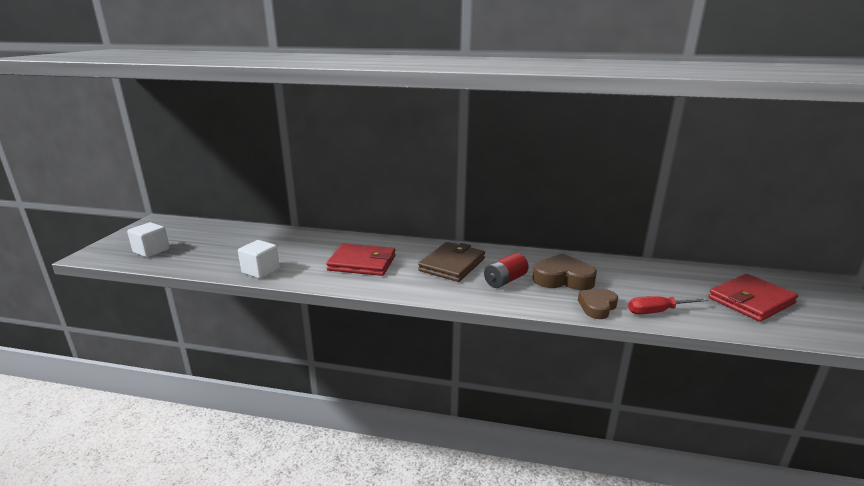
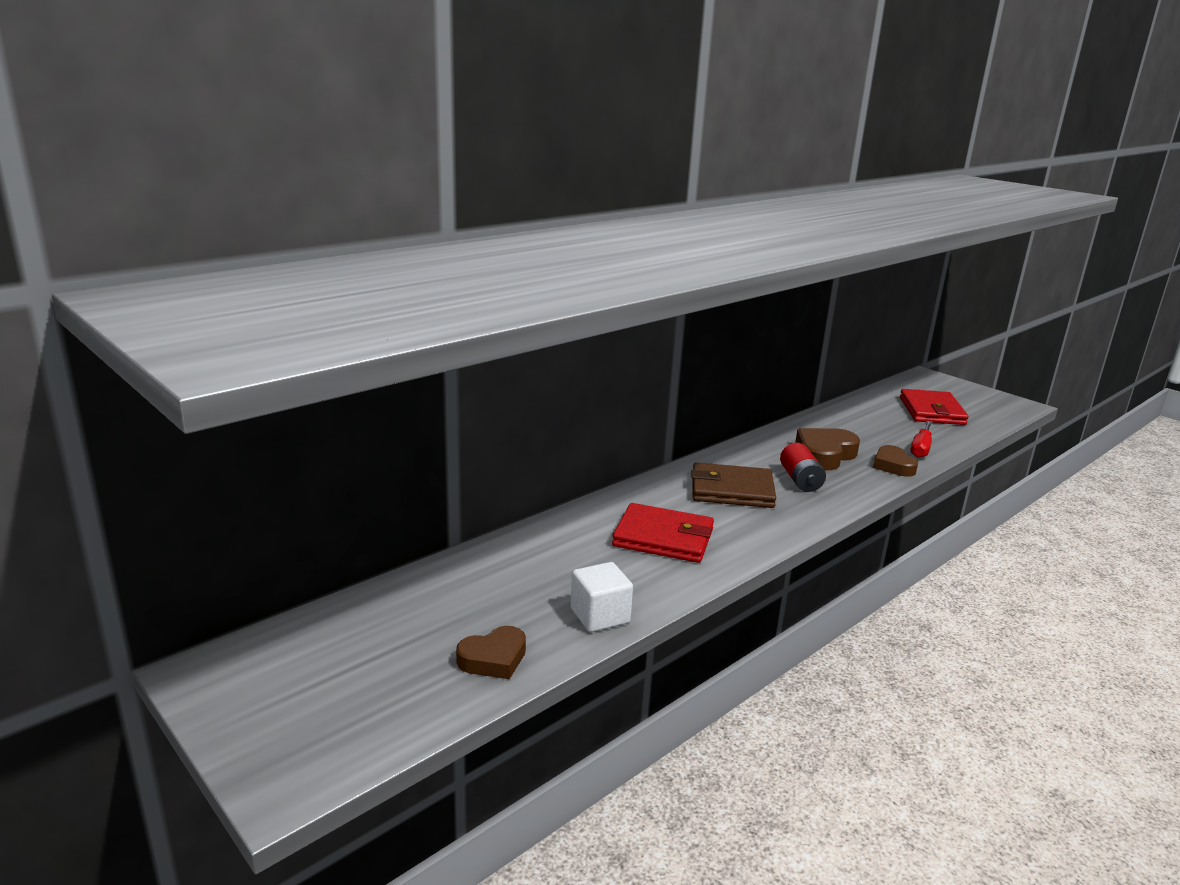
camera: 55 degrees left, 0 degrees up
white cube [127,222,170,258] -> none
red wallet [326,244,396,276] -> red wallet turned 60 degrees clockwise [612,503,714,563]
brown wallet [418,242,485,282] -> brown wallet turned 60 degrees counterclockwise [691,462,776,508]
none -> brown heart [456,626,526,679]

